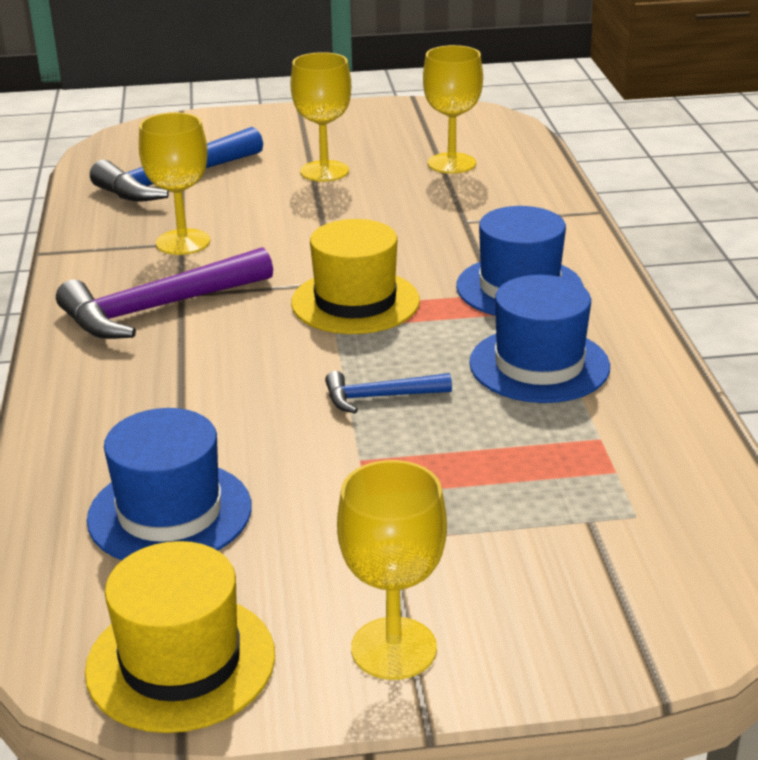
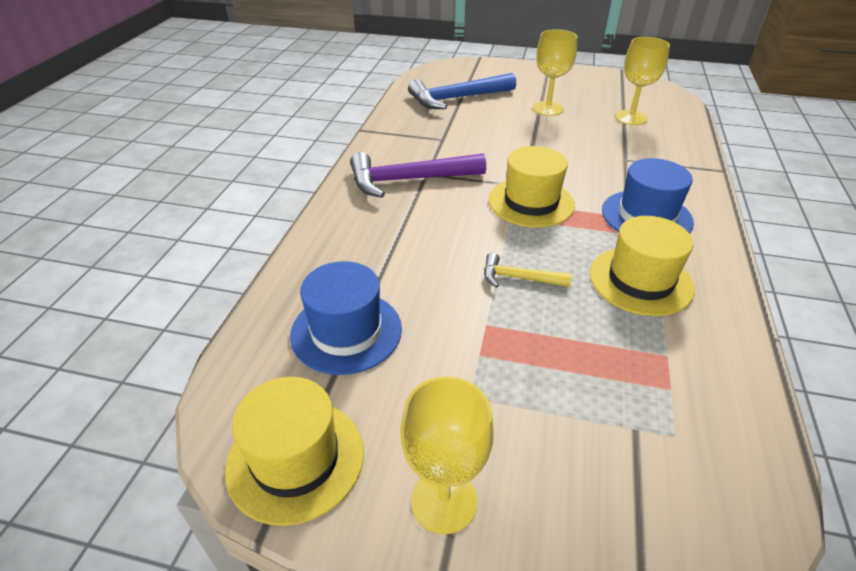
camera: 20 degrees right, 10 degrees up
yellow goblet [139,112,210,255] -> none
blue hammer [325,371,452,413] -> yellow hammer [484,253,572,288]
blue hat [469,275,610,403] -> yellow hat [590,216,695,316]

